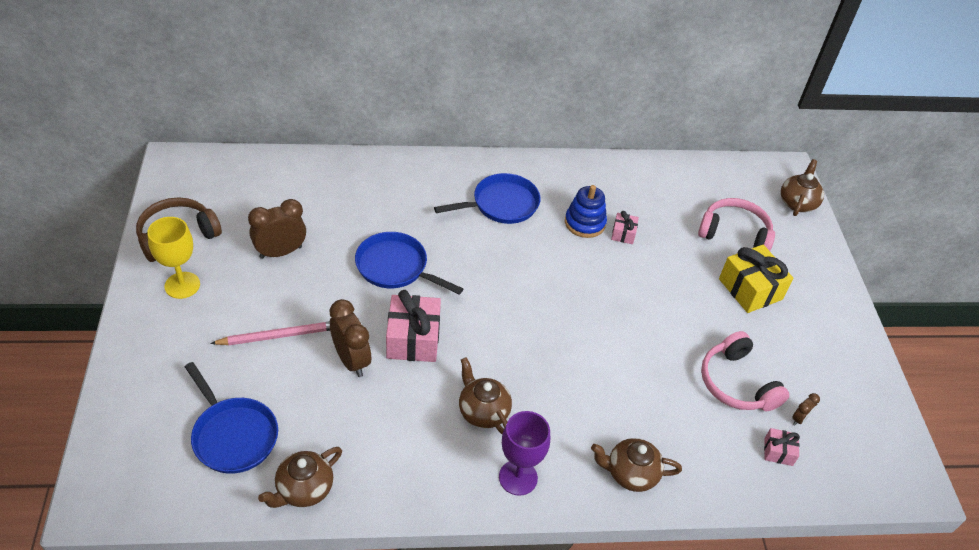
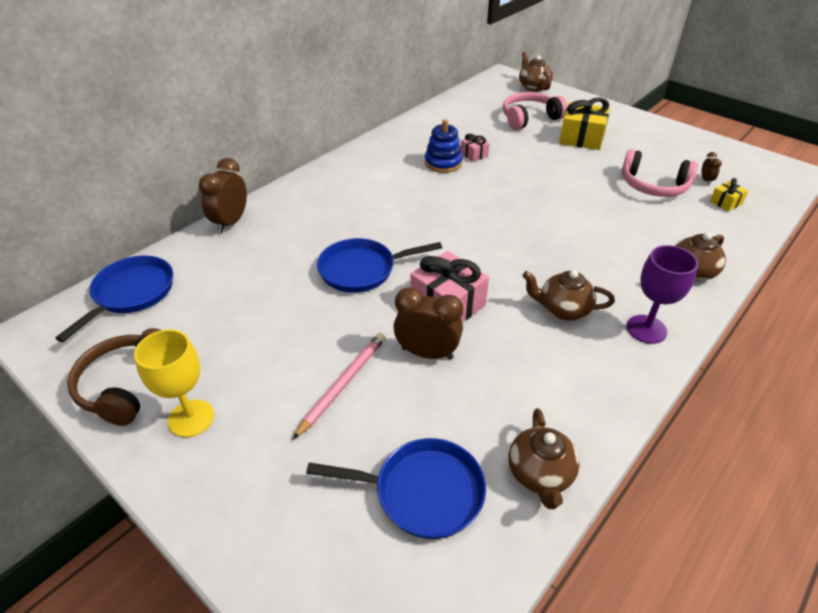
camera: 40 degrees left, 5 degrees down
brown clock [248,199,306,259] -> brown clock moved to [199,158,247,233]
blue pan [434,173,540,224] -> blue pan moved to [55,256,173,342]
pink gift [764,428,800,466] -> yellow gift [710,178,748,211]

